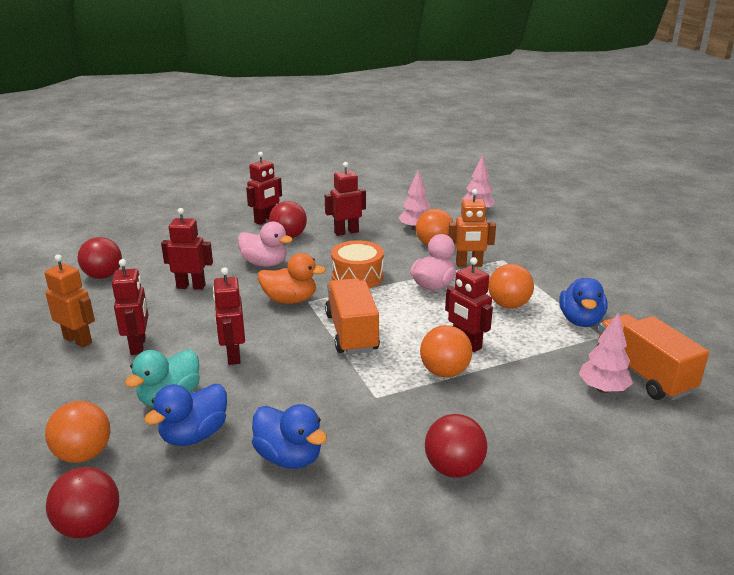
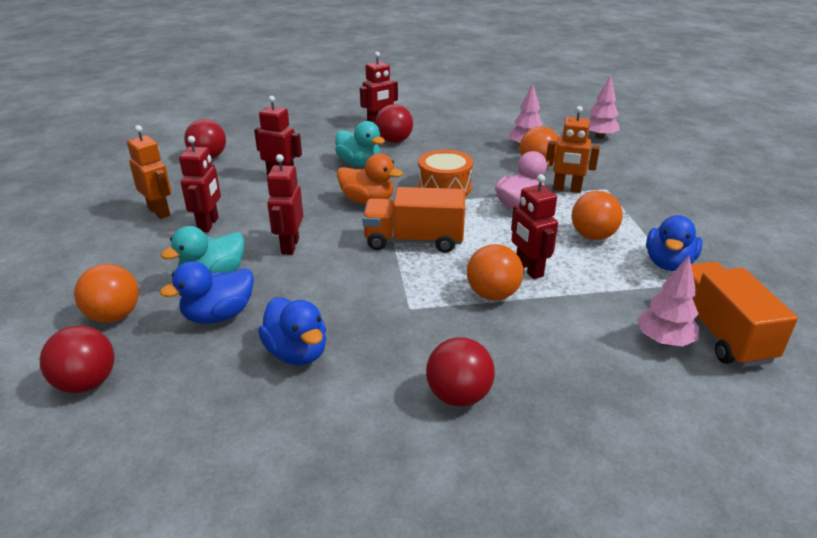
camera: 15 degrees right, 5 degrees up
pink duck [238,222,293,267] -> turquoise duck [335,121,385,167]
red robot [325,162,366,236] -> none
orange truck [325,278,380,354] -> orange truck turned 90 degrees counterclockwise [362,187,465,253]

